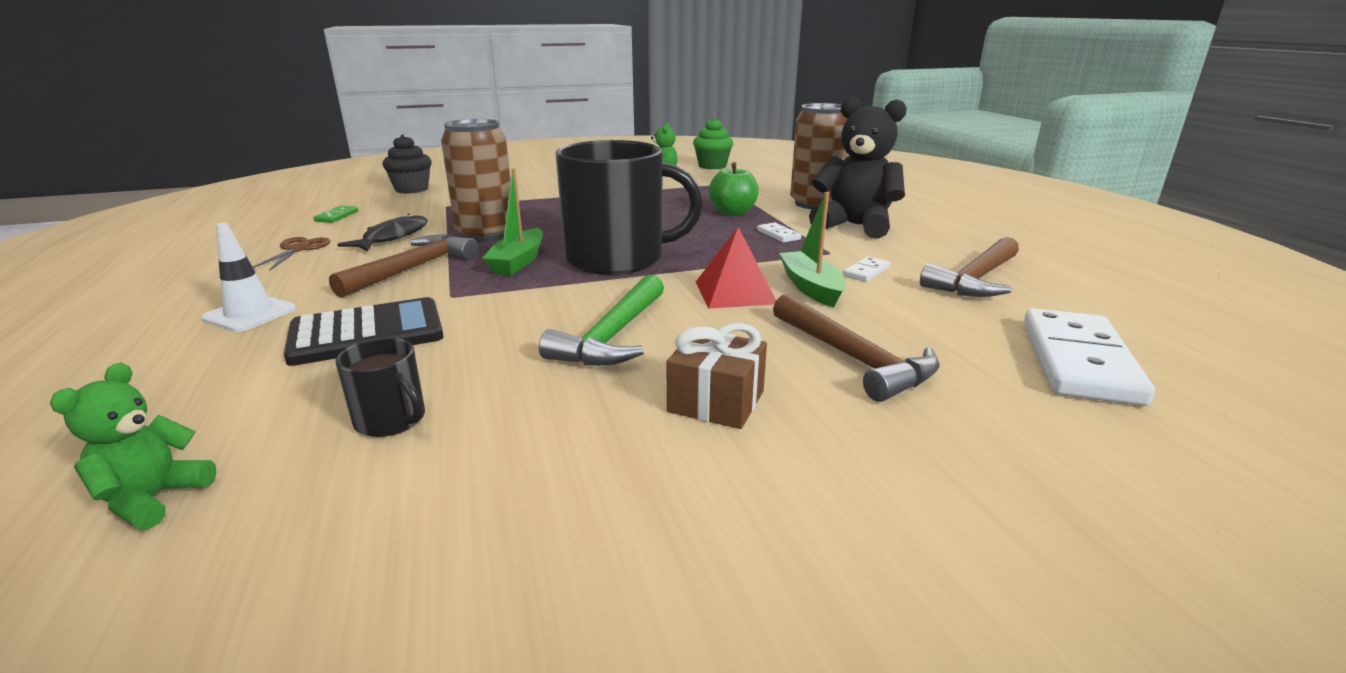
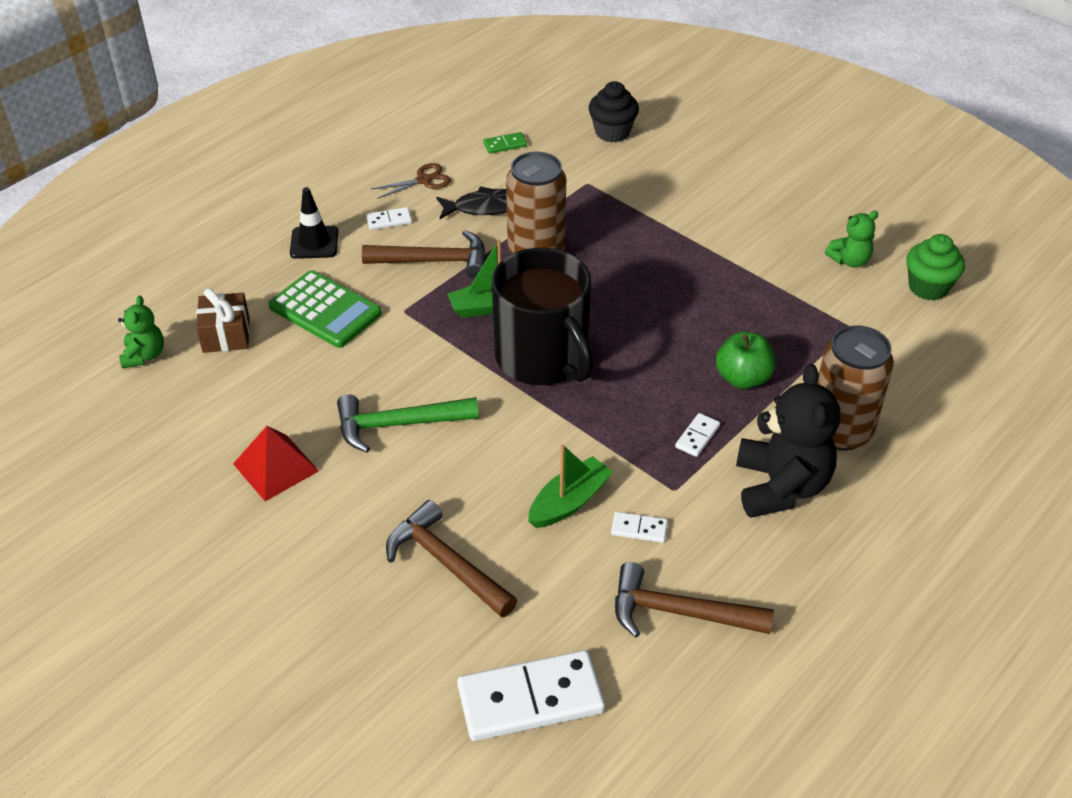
camera: 60 degrees right, 20 degrees up
green teddy bear [50,363,216,530] -> green teddy bear turned 105 degrees clockwise [118,295,164,368]
white traffic cone [201,223,296,332] -> black traffic cone [290,187,338,259]
black calculator [284,297,444,366] -> green calculator [269,270,382,348]
black mug [335,338,425,437] -> none
brown gift [667,323,767,429] -> brown gift moved to [196,288,250,353]
red pyramid [696,227,776,309] -> red pyramid moved to [233,426,319,501]
brown hammer [773,294,939,402] -> brown hammer turned 105 degrees clockwise [386,500,517,618]
none -> white domino [366,207,412,230]

